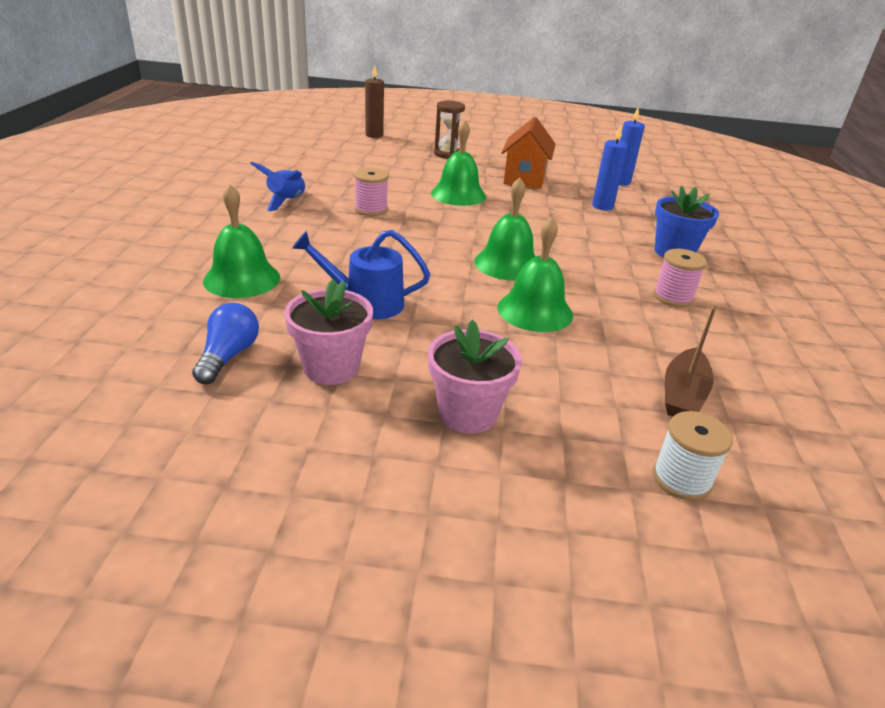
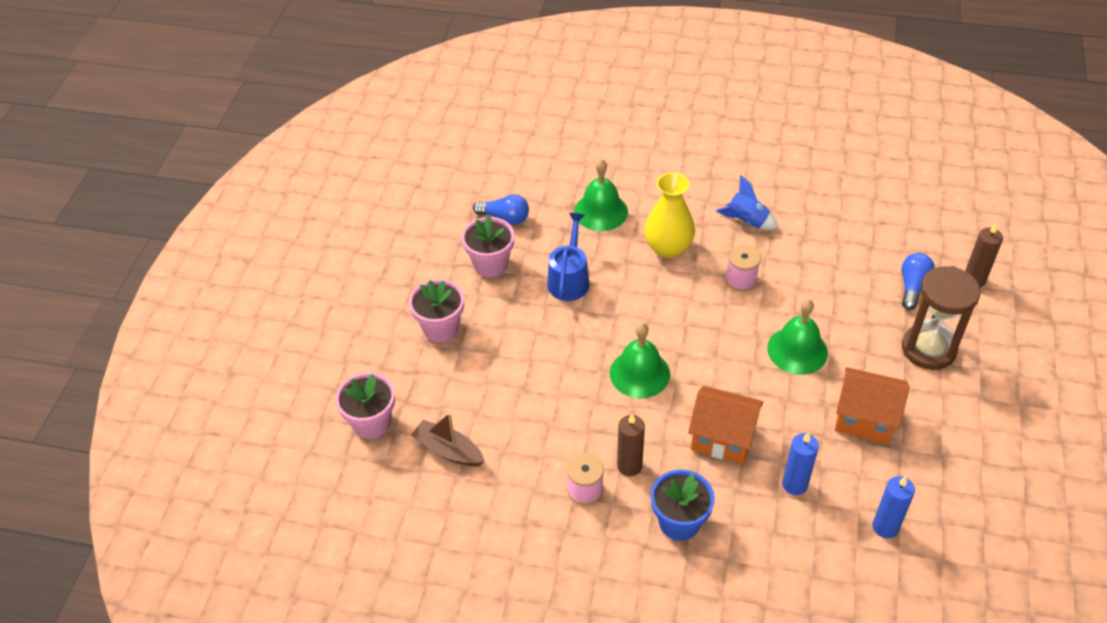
camera: 100 degrees right, 15 degrees up
brown hourglass [434,101,465,159] -> brown hourglass [902,266,981,370], size x1.58
green bell [498,217,573,332] -> none
white spool [653,411,733,501] -> pink flower pot [335,372,395,439]
none -> brown candle [617,414,645,476]
none -> yellow vase [644,172,695,258]
none -> orange house [688,386,763,464]
none -> blue light bulb [902,253,935,310]

